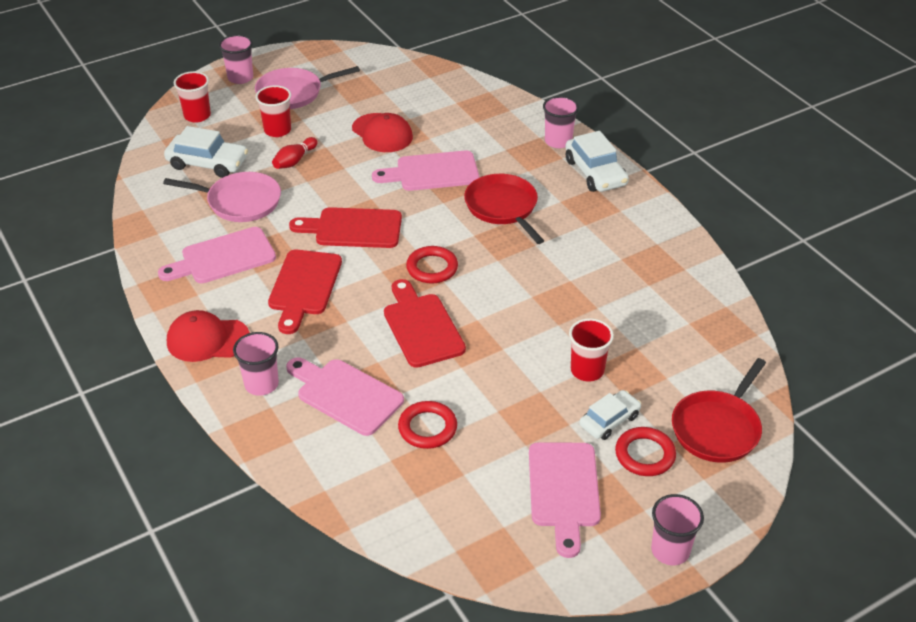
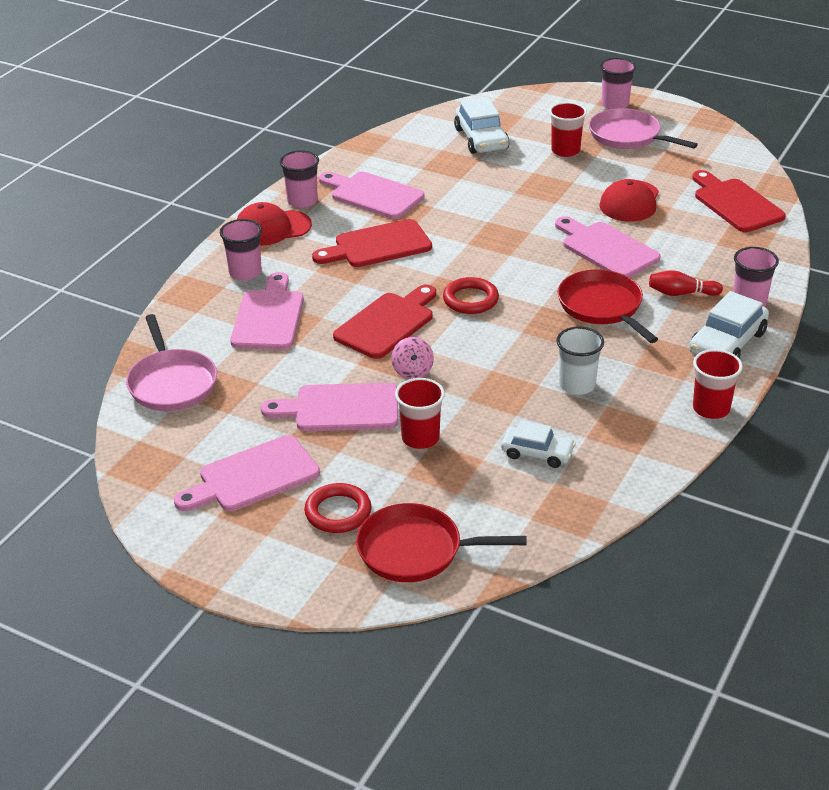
camera: 60 degrees right, 5 degrees down
pink pan [163,172,281,222] -> pink pan moved to [126,314,217,411]
red cap [167,310,250,362] -> red cap turned 75 degrees counterclockwise [236,202,312,246]
red cup [174,71,211,122] -> red cup moved to [693,349,743,419]
red bowling pin [272,137,318,169] -> red bowling pin moved to [649,270,723,296]
red cutting board [289,207,402,248] -> red cutting board moved to [692,170,786,232]
red ring [398,401,457,449] -> none
red pan [464,174,544,244] -> red pan turned 60 degrees counterclockwise [558,270,658,343]
white car [580,390,641,440] -> white car moved to [501,420,576,468]
pink cup [651,494,704,565] -> pink cup moved to [280,150,319,208]
none -> pink cutting board [261,383,398,431]
none -> pink spinning top [391,337,434,379]
none -> white cup [557,327,604,395]

